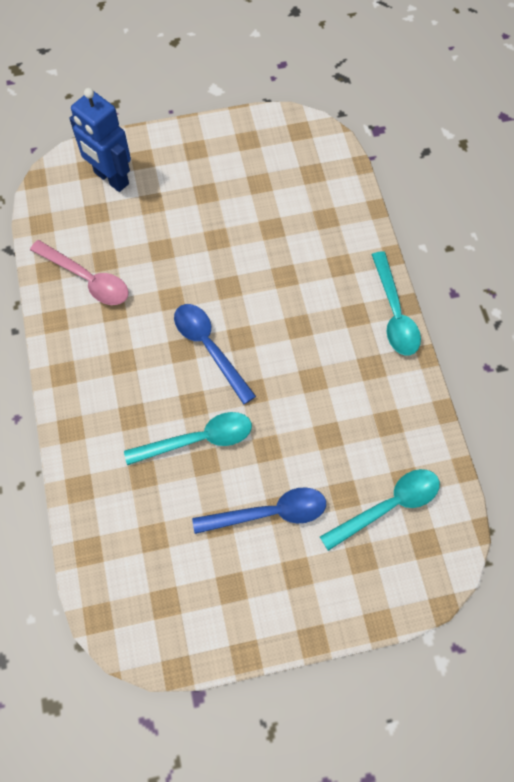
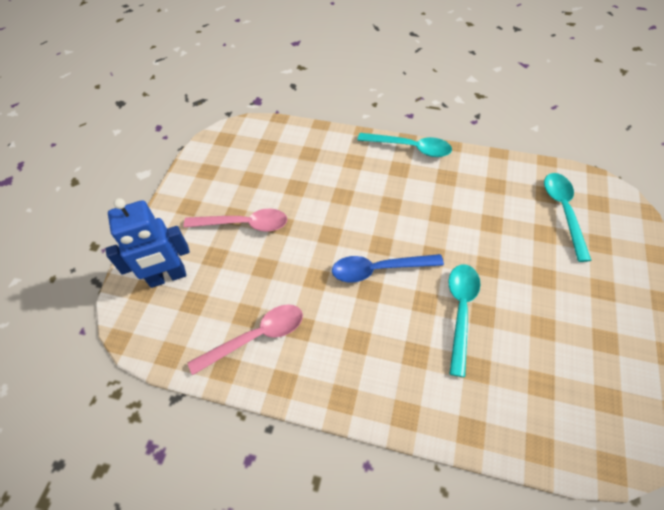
camera: 60 degrees left, 10 degrees down
blue spoon [192,487,326,534] -> none
none -> pink spoon [184,209,287,232]

